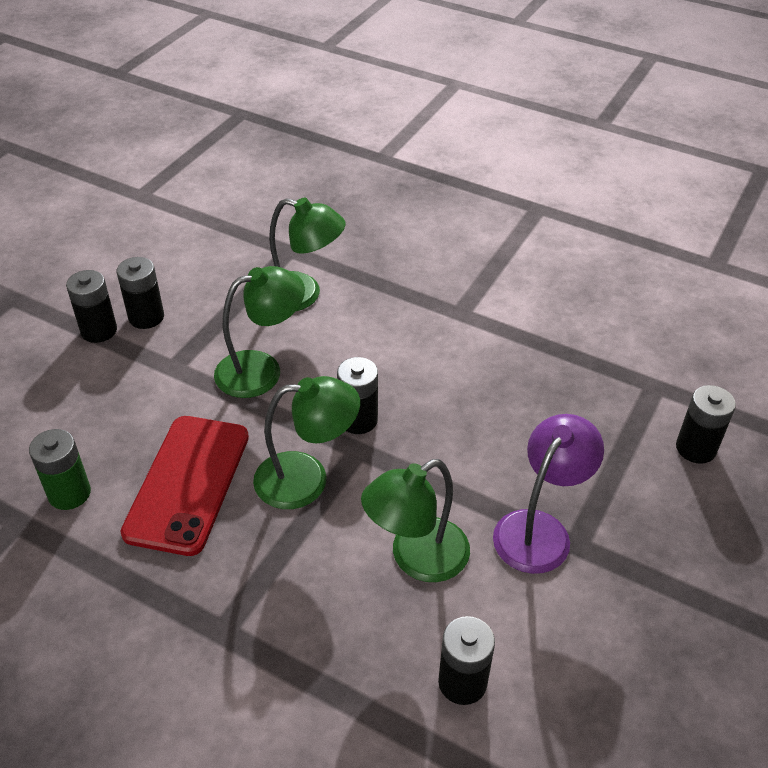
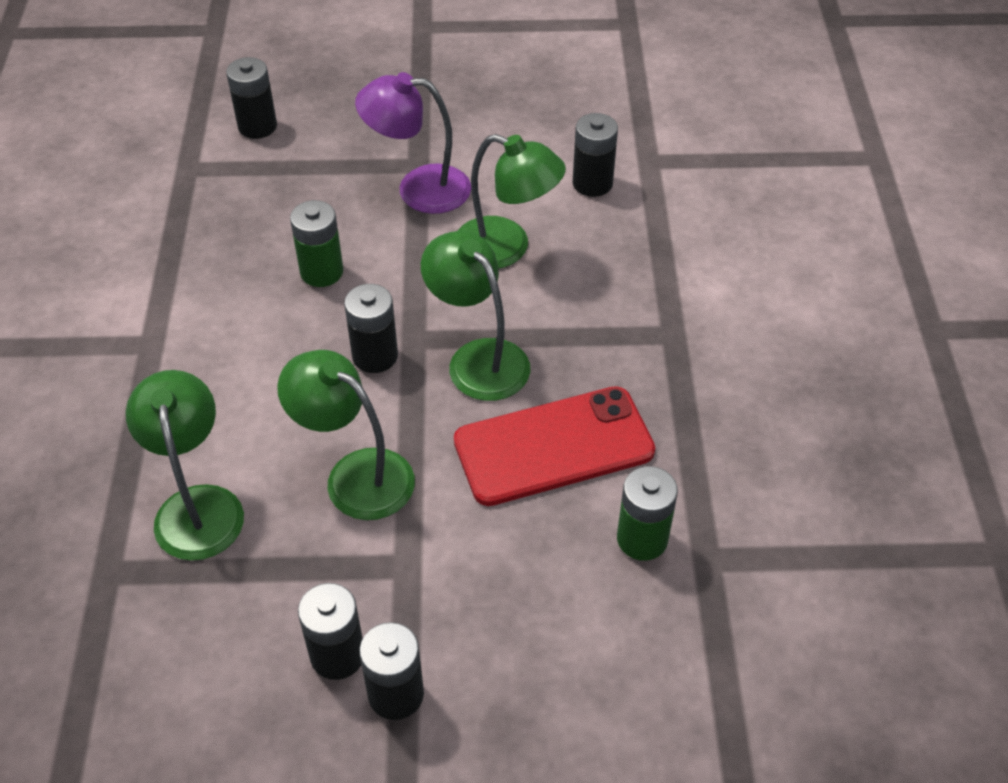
camera: 120 degrees left, 5 degrees up
none -> green battery [290,200,343,287]

